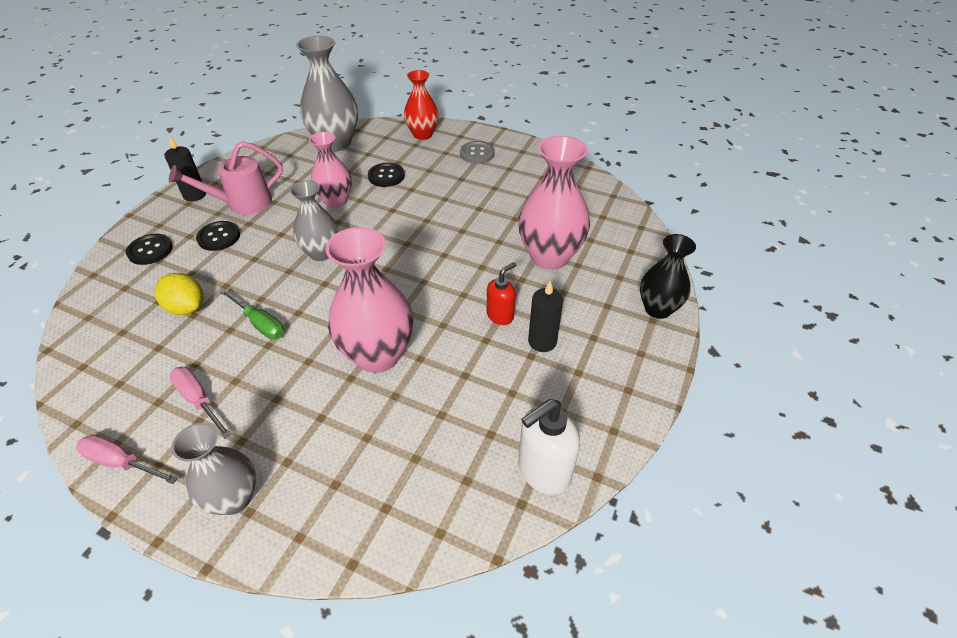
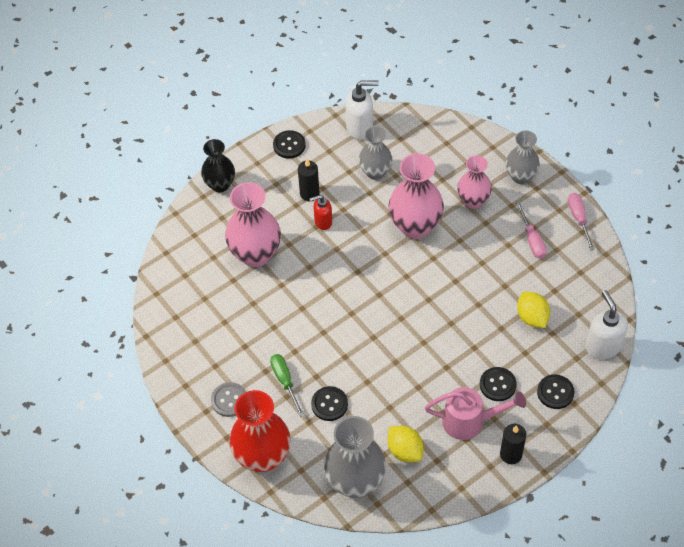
camera: 150 degrees left, 10 degrees up
pink screwdriver [76,435,178,484] -> pink screwdriver turned 150 degrees counterclockwise [568,193,595,250]
green screwdriver [220,289,284,339] -> green screwdriver moved to [270,354,304,417]
grey vase [290,180,338,261] -> grey vase moved to [359,126,392,180]
pink vase [309,132,352,208] -> pink vase moved to [457,155,492,209]
red vase [404,70,439,140] -> red vase [229,390,291,472], size x1.58
none -> black button [273,130,306,159]
none -> yellow lemon [388,426,424,462]
none -> white soap dispenser [586,290,628,359]

